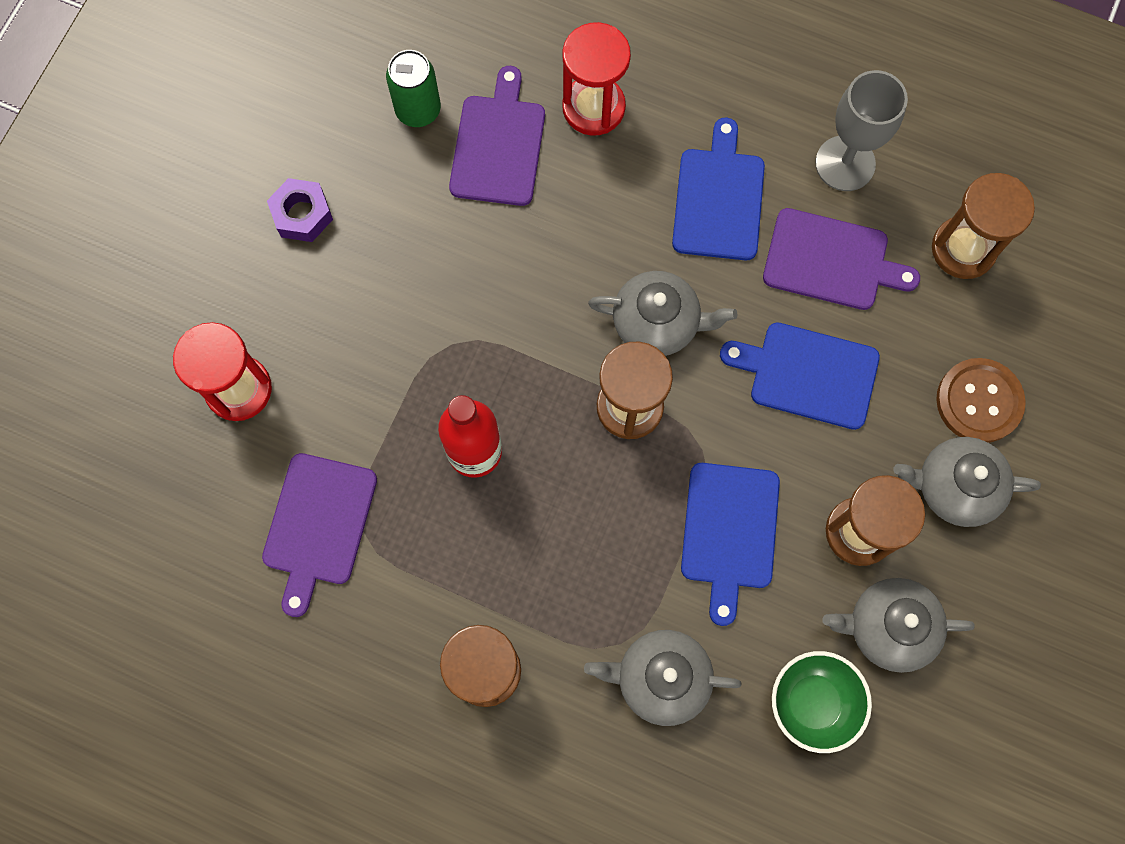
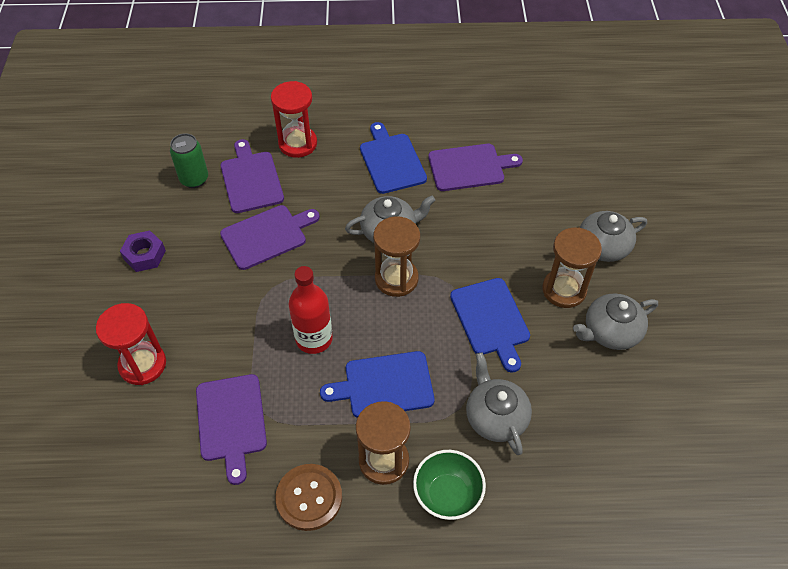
camera: 25 degrees left, 20 degrees down
grey teapot [584,630,741,726] -> grey teapot turned 90 degrees clockwise [466,352,532,455]
blue cutting board [720,322,880,430] -> blue cutting board moved to [320,351,434,418]
green bowl [772,651,872,753] -> green bowl moved to [413,450,486,520]
grey goblet [815,70,908,191] -> none
brown hourglass [932,173,1035,279] -> none
brown button [936,358,1026,443] -> brown button moved to [275,464,342,531]
none -> purple cutting board [220,205,320,270]

